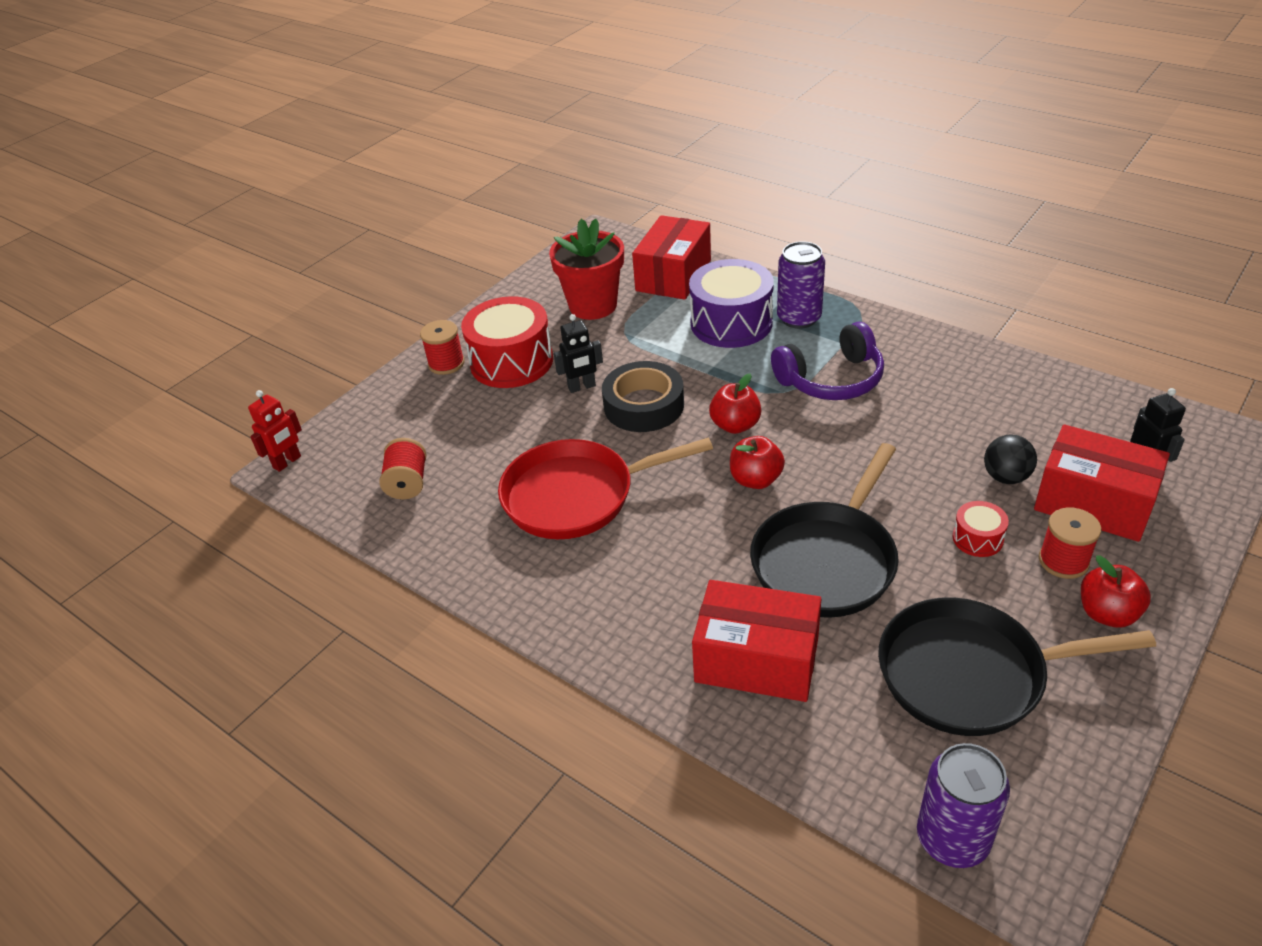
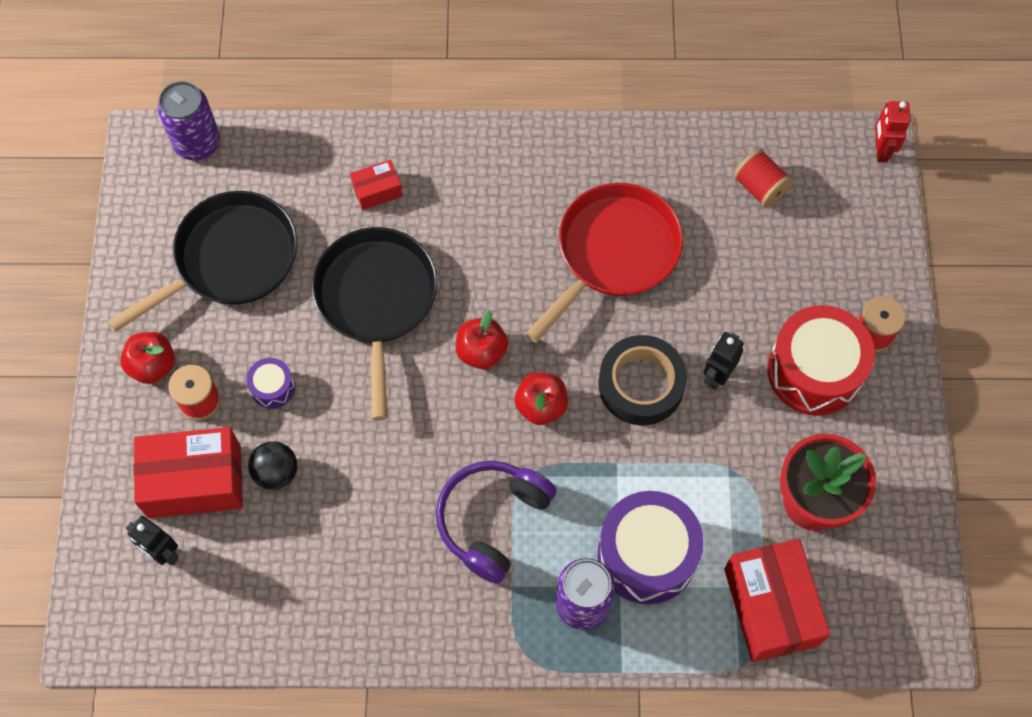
camera: 140 degrees right, 25 degrees up
red box [692,580,821,702] -> red box [350,160,403,210], size x0.49
red drum [953,501,1009,557] -> purple drum [246,358,295,409]

